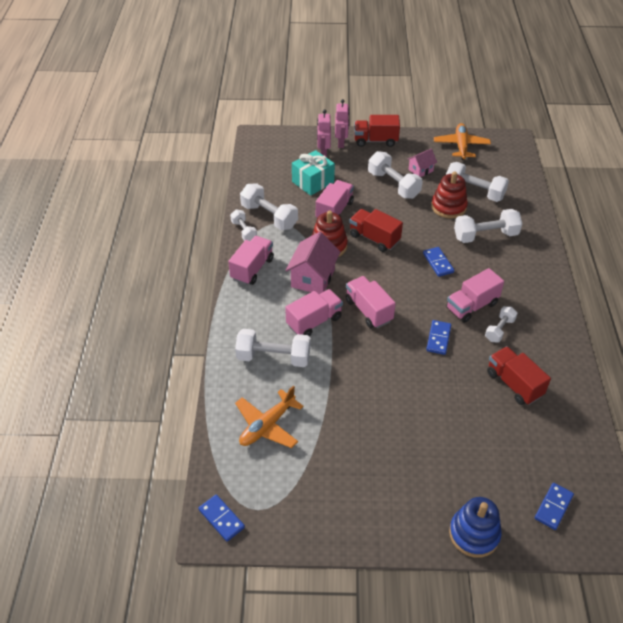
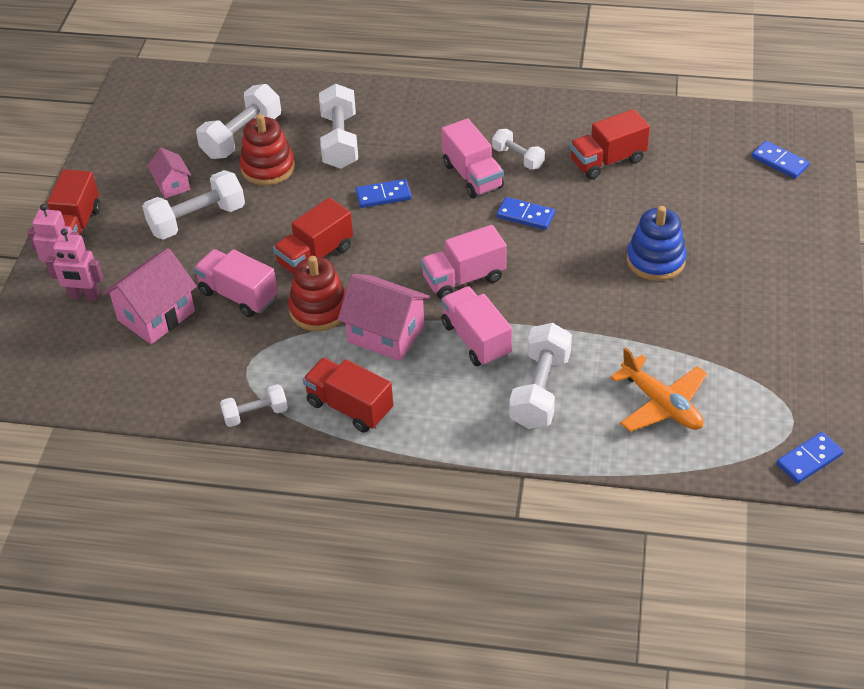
camera: 80 degrees left, 0 degrees up
pink truck [228,236,274,285] -> red truck [303,357,393,433]
white dumbbell [240,184,298,230] -> none
turquoise gift [292,150,335,196] -> pink house [102,248,197,344]
orange plane [434,123,491,160] -> none
blue stacking toy [449,497,502,558] -> blue stacking toy moved to [627,206,687,281]

